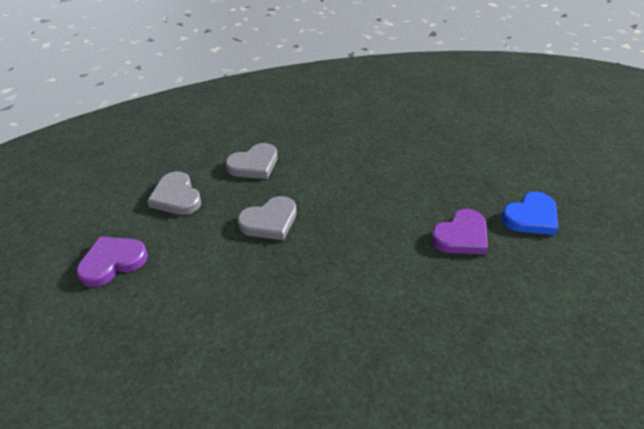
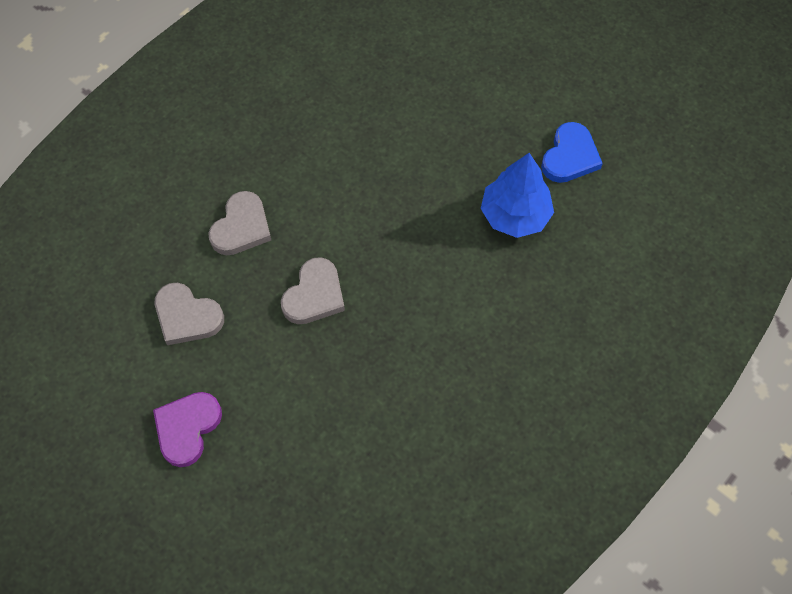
camera: 30 degrees left, 20 degrees up
purple heart [431,209,488,254] -> blue tree [481,153,554,238]

